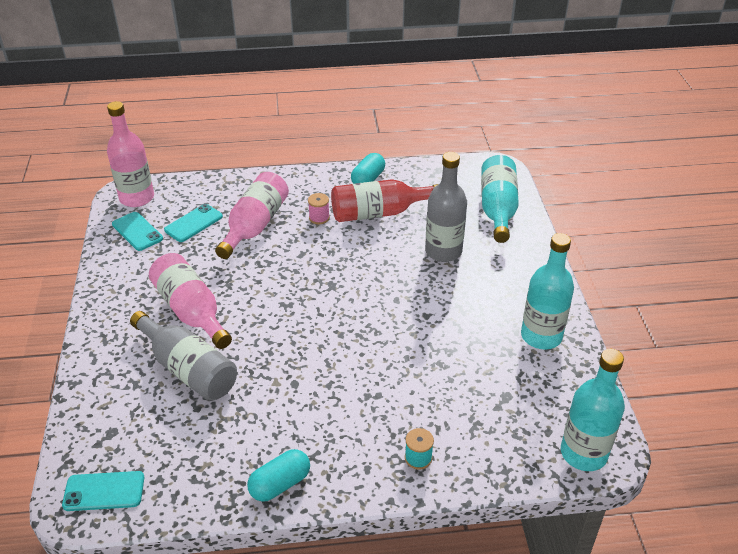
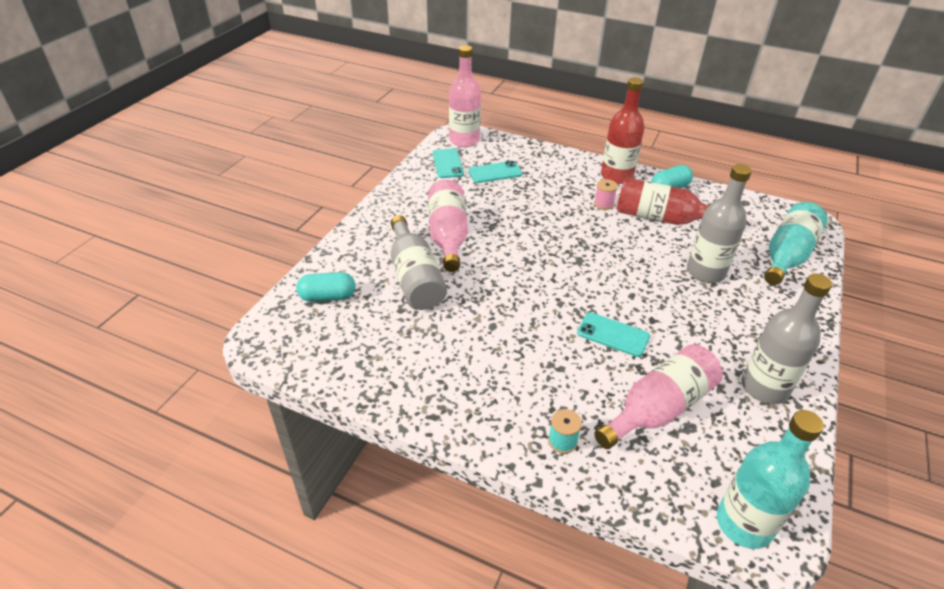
camera: 30 degrees right, 0 degrees up
turquoise phone [62,471,144,511] -> turquoise phone moved to [577,312,650,357]
pink bottle [215,172,289,259] -> pink bottle moved to [594,344,723,449]
turquoise capsule [247,449,310,502] -> turquoise capsule moved to [297,272,356,302]
turquoise bottle [521,233,574,349] -> grey bottle [741,274,832,404]
none -> red bottle [601,77,644,184]

